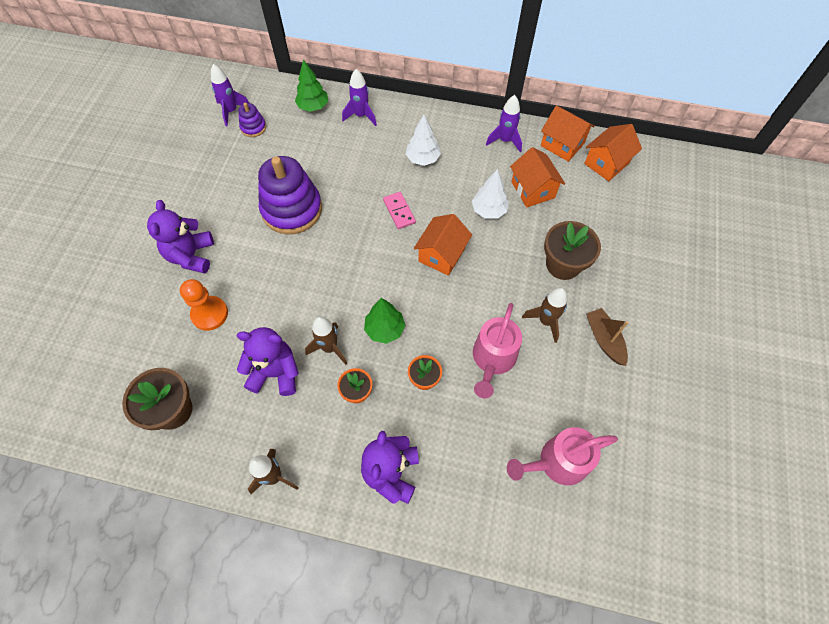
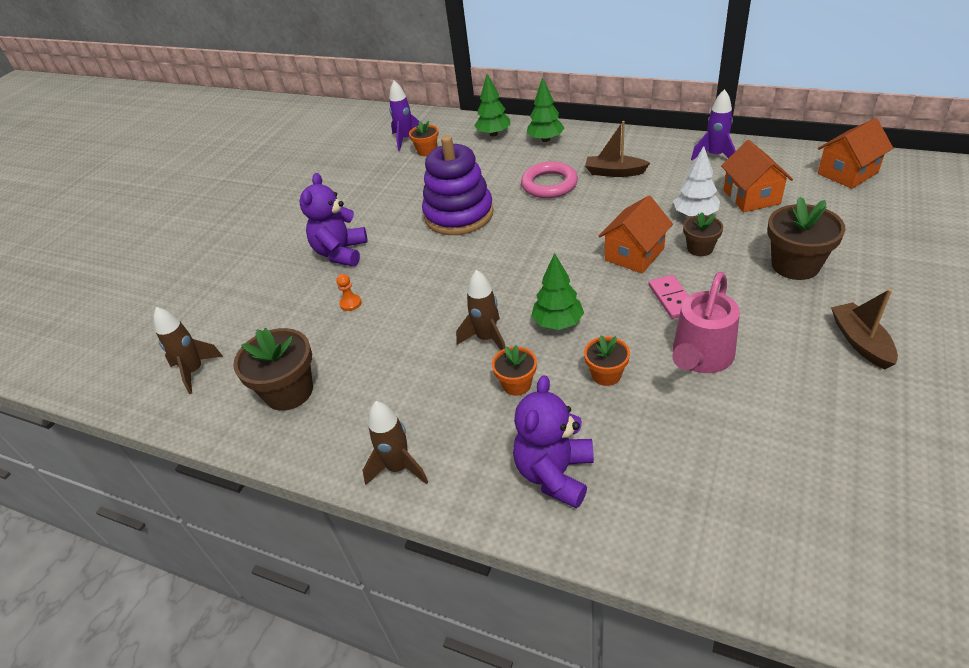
camera: 15 degrees right, 20 degrees down
orange pawn [180,279,228,331] -> orange pawn [337,274,362,311], size x0.51
purple teddy bear [237,327,299,396] -> none
purple stacking toy [238,102,266,137] -> orange flower pot [409,121,438,156]
purple rocket [342,69,377,126] -> green tree [527,77,565,142]
pink domino [383,192,416,229] -> pink domino moved to [649,275,689,319]
white tree [406,115,441,166] -> brown boat [585,121,650,177]
pink watering can [507,427,618,485] -> none
brown rocket [522,288,567,343] -> brown rocket moved to [154,307,223,394]
orange house [541,106,595,162] -> none
none -> pink ring [521,162,578,198]
none -> brown flower pot [683,212,723,256]

